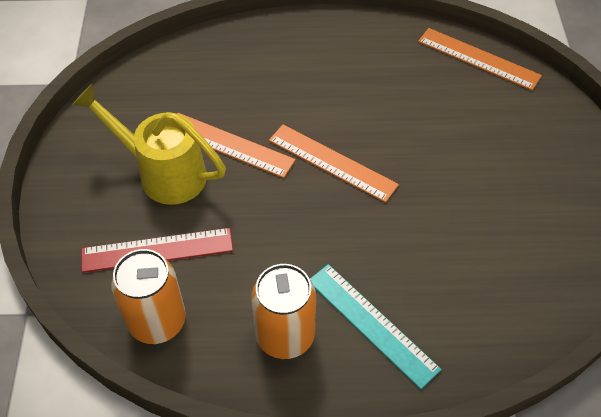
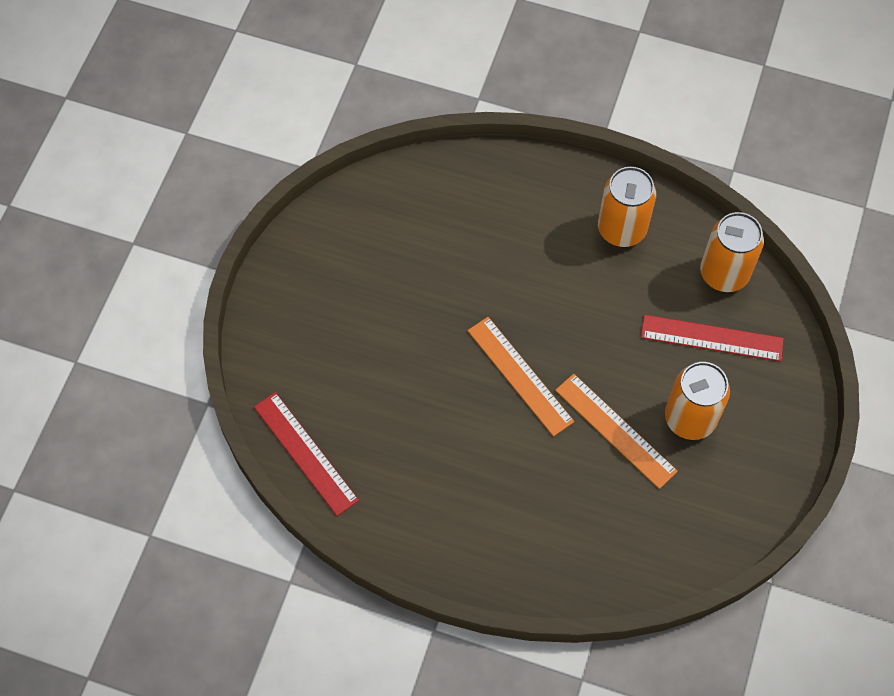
camera: 160 degrees left, 10 degrees up
yellow watering can [72,84,226,205] -> orange can [665,362,730,440]
turquoise ruler [310,264,442,389] -> none
orange ruler [418,28,542,90] -> red ruler [254,392,359,516]

